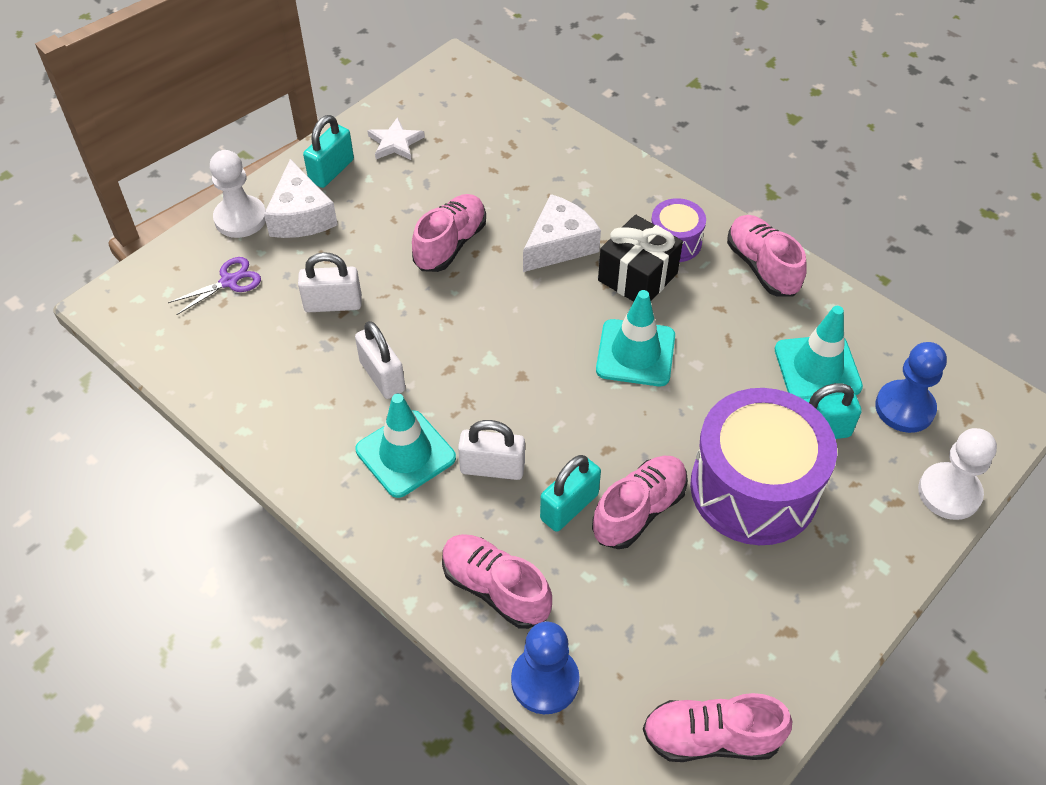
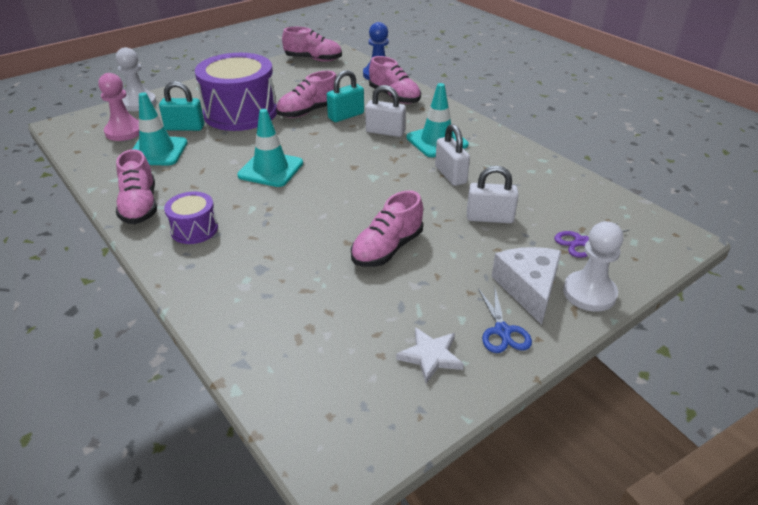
camera: 170 degrees left, 15 degrees down
turquoise padlock [303,115,354,188] -> blue scissors [478,286,532,353]
white cheese [523,194,601,272] -> none
black gift [598,215,683,302] -> none
blue pawn [875,342,947,433] -> pink pawn [98,73,139,141]

